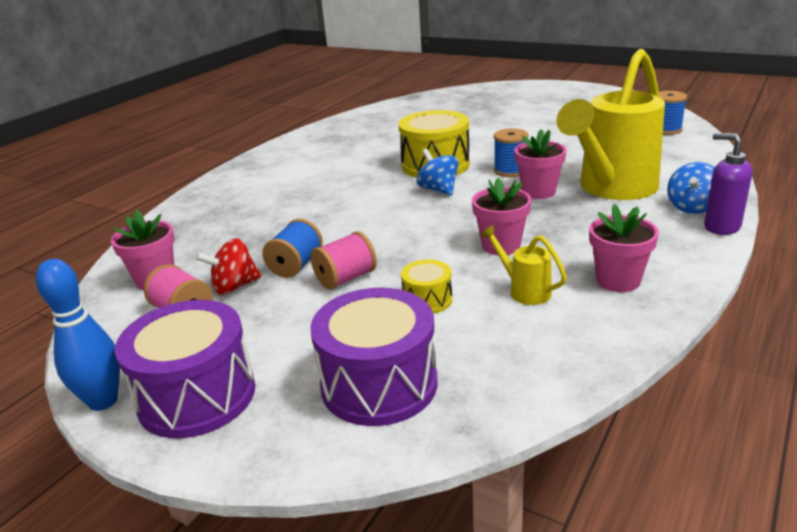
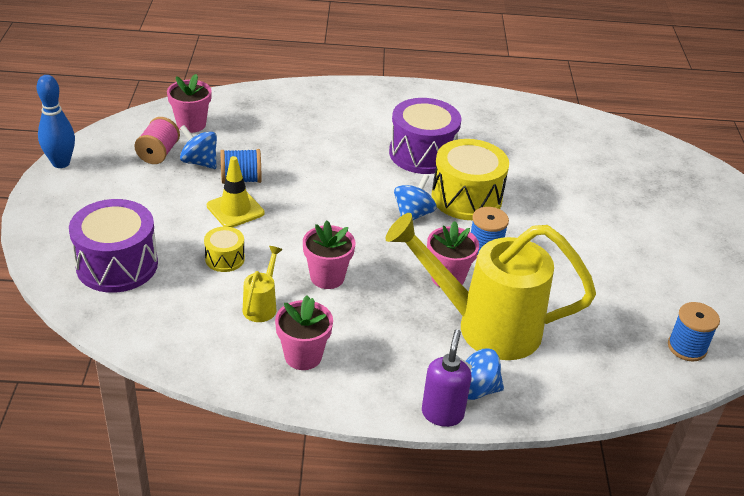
camera: 55 degrees right, 10 degrees up
purple drum [115,300,255,438] -> purple drum moved to [389,98,462,174]
red spinning top [195,238,262,295] -> blue spinning top [180,125,217,169]
pink spool [311,231,377,290] -> yellow traffic cone [207,156,265,228]

